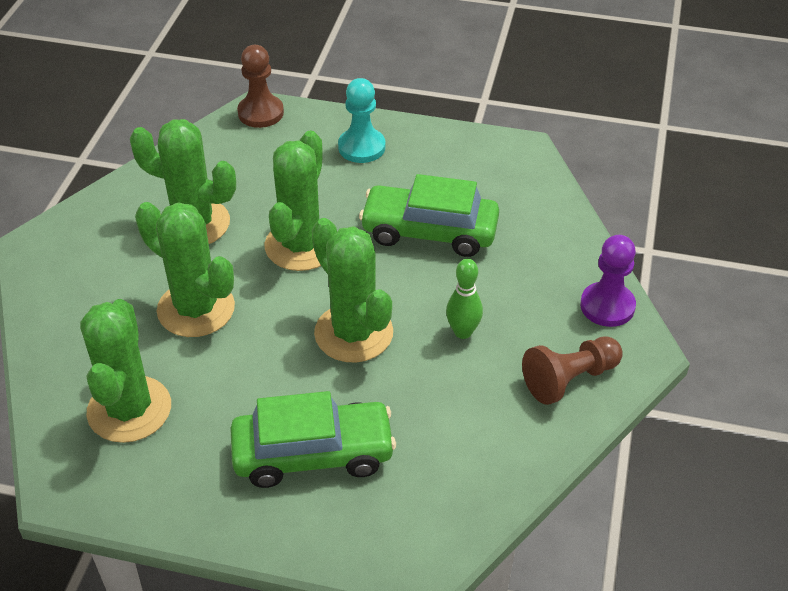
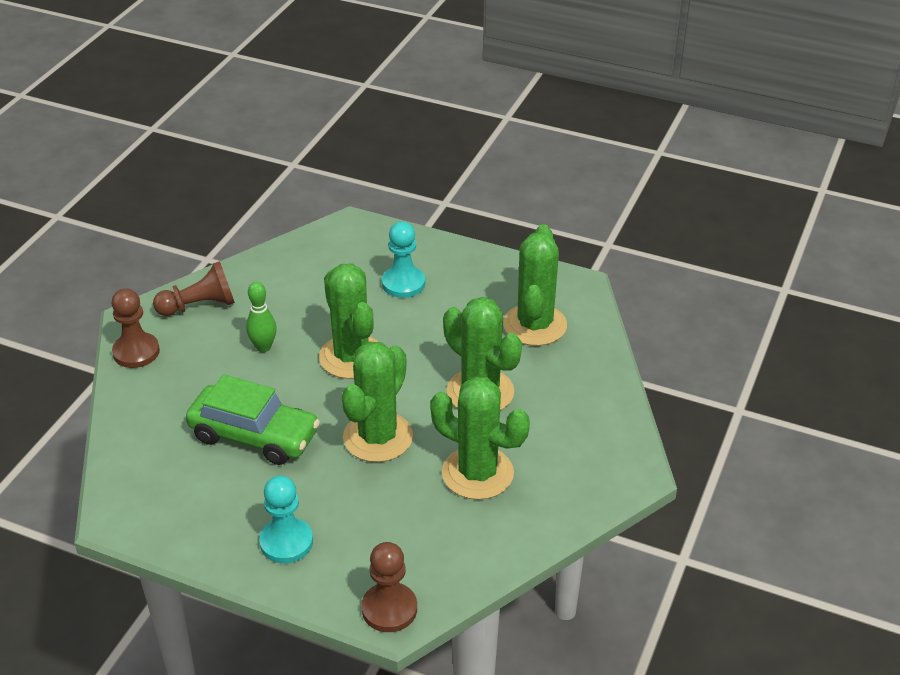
camera: 170 degrees left, 5 degrees down
green car [230,391,396,488] -> turquoise pawn [382,222,425,298]
purple pawn [580,235,636,327] -> brown pawn [111,288,160,368]

